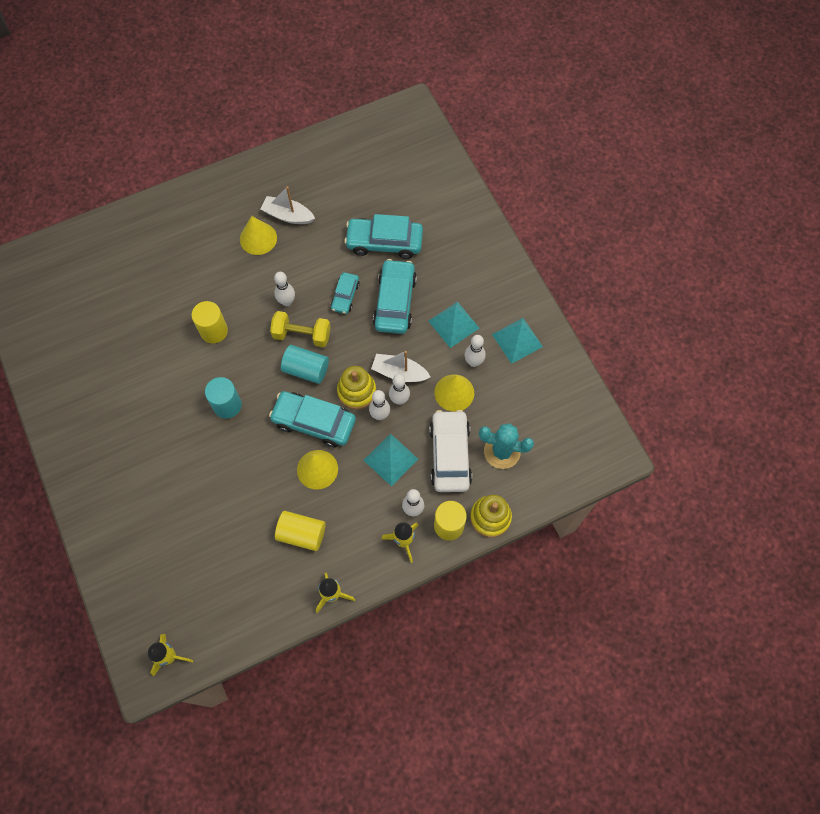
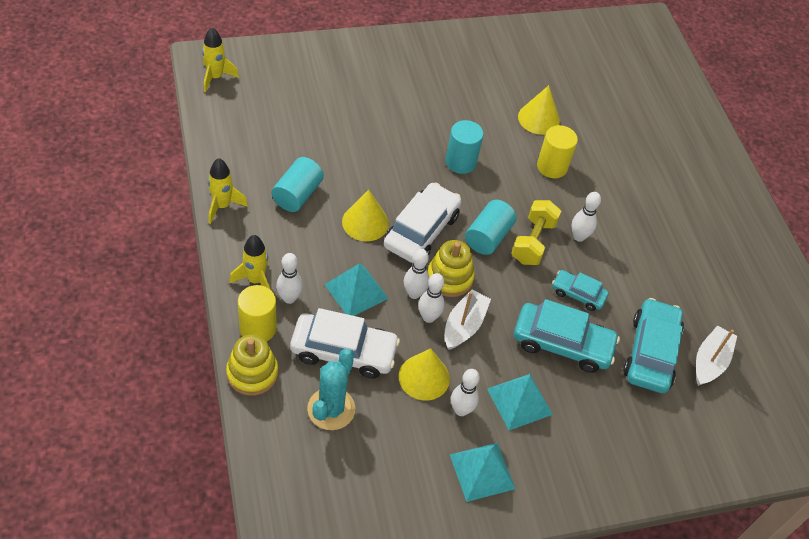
camera: 95 degrees right, 15 degrees down
yellow cone [240,216,277,255] -> yellow cone moved to [518,85,560,135]
white boat [261,186,315,224] -> white boat moved to [696,326,737,386]
turquoise car [269,391,356,448] -> white car [384,183,461,263]
yellow cylinder [275,511,325,551] -> turquoise cylinder [271,157,324,212]

